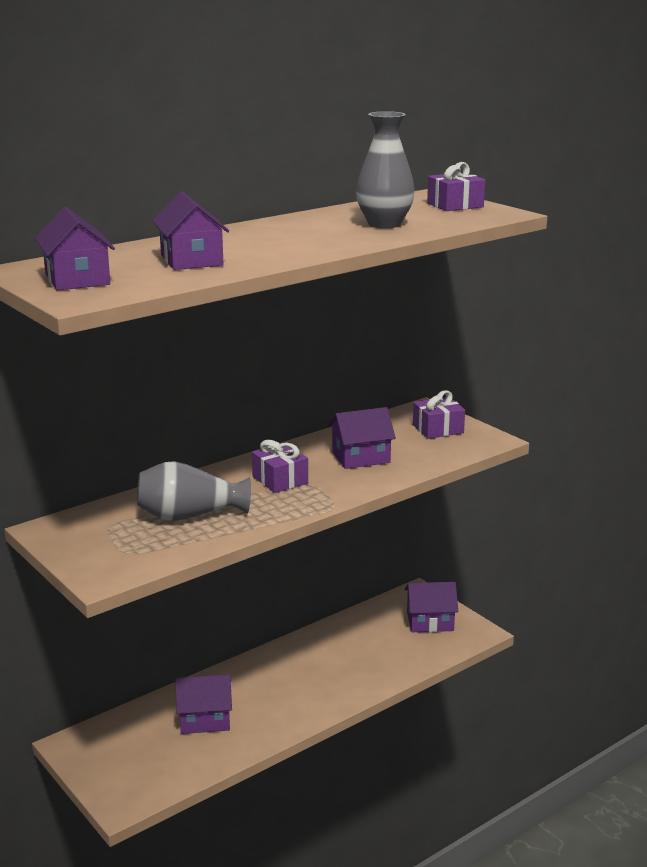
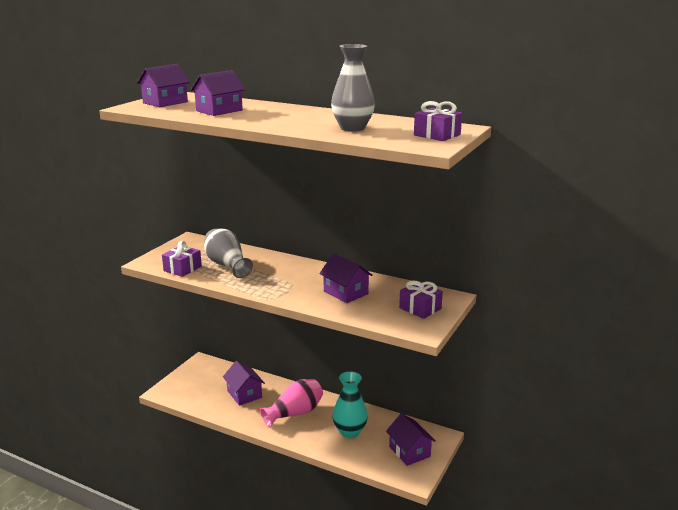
camera: 65 degrees right, 0 degrees up
purple gift [252,440,308,493] -> purple gift moved to [162,241,202,277]
none -> pink vase [260,379,323,427]
none -> turquoise vase [332,371,368,438]

